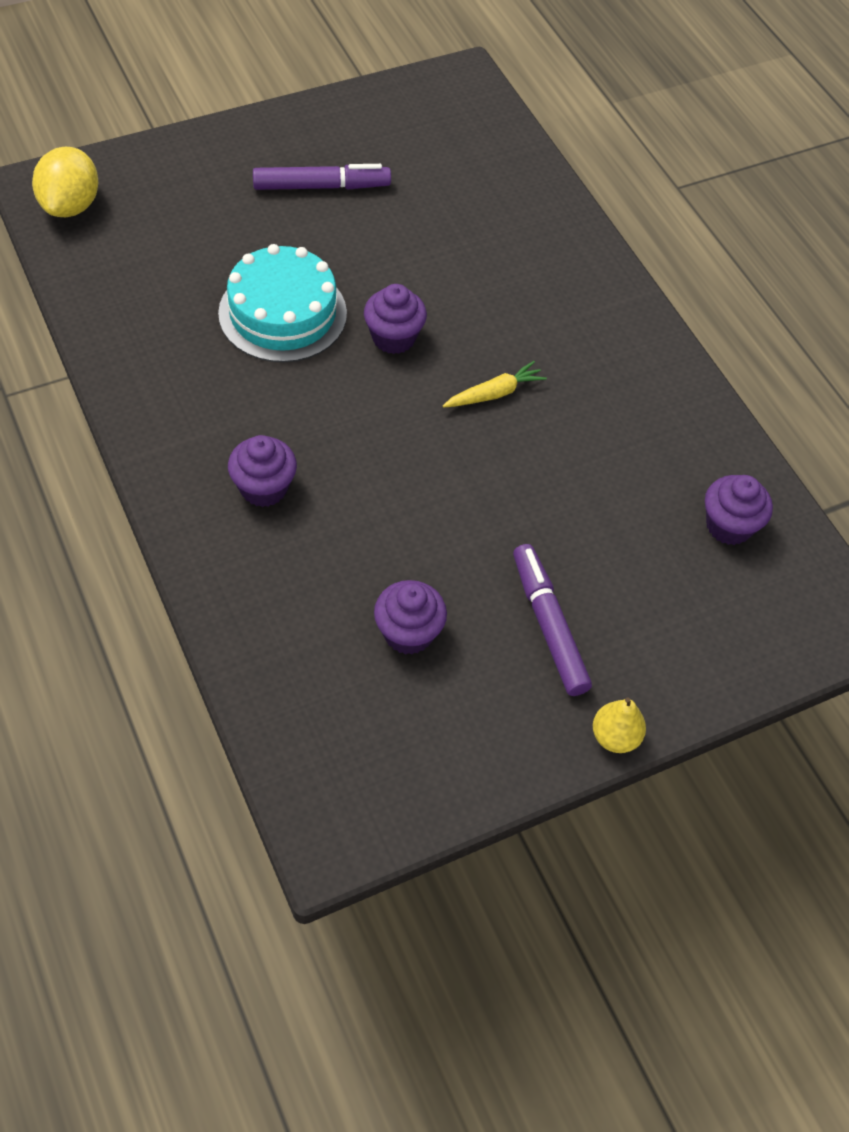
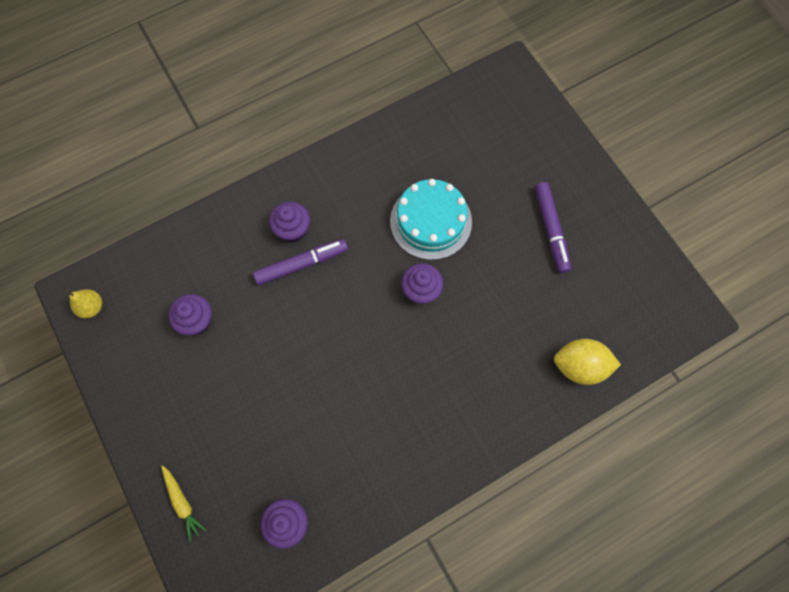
camera: 90 degrees right, 15 degrees up
yellow lemon [32,147,98,217] -> yellow lemon moved to [554,339,621,385]
yellow carrot [443,361,547,407] -> yellow carrot moved to [161,465,206,541]
purple marker [513,544,592,696] -> purple marker moved to [253,239,348,285]
yellow pear [593,697,646,753] -> yellow pear moved to [66,289,102,319]

